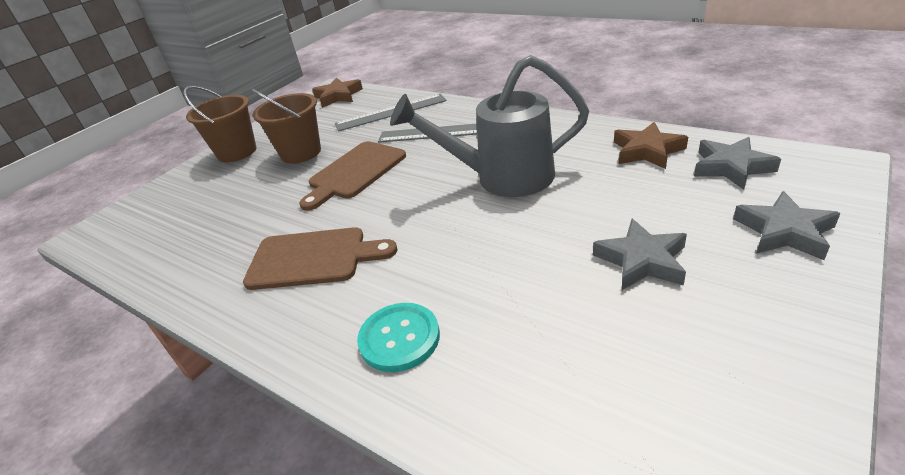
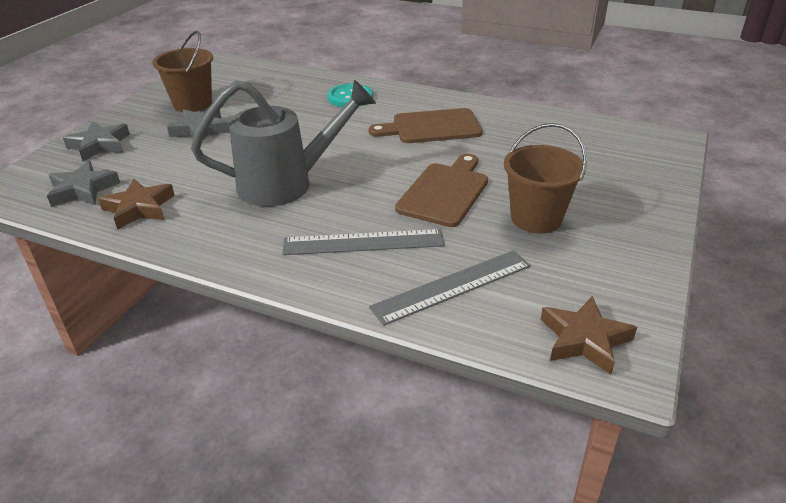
camera: 165 degrees right, 0 degrees up
brown bucket [183,86,256,162] -> brown bucket moved to [152,31,213,112]

